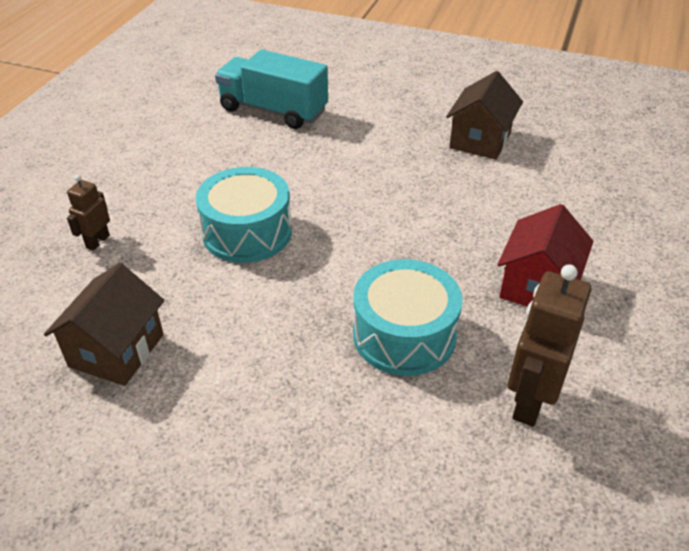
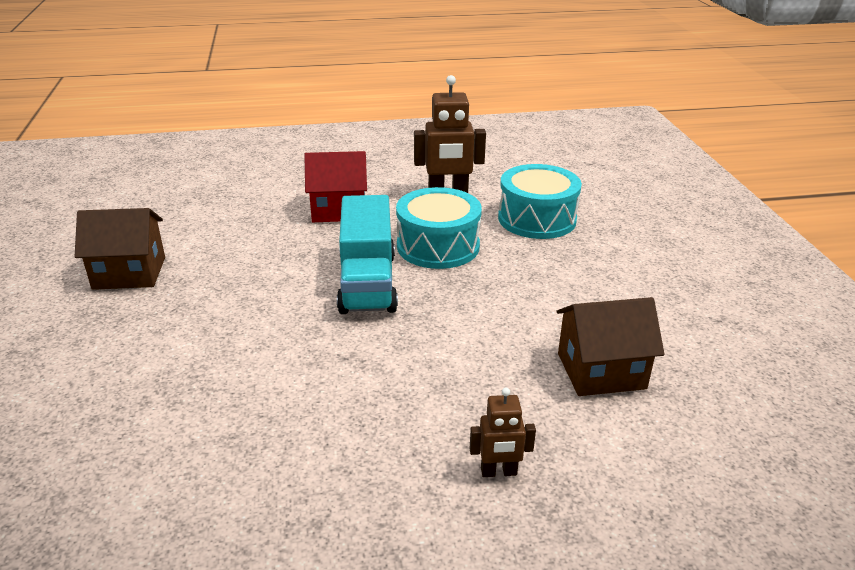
camera: 120 degrees left, 10 degrees down
turquoise drum [196,167,292,263] -> turquoise drum moved to [498,164,582,239]
turquoise truck [215,49,328,129] -> turquoise truck moved to [337,195,398,314]

